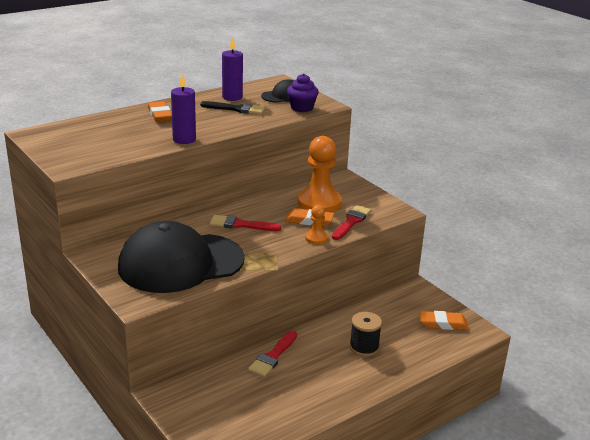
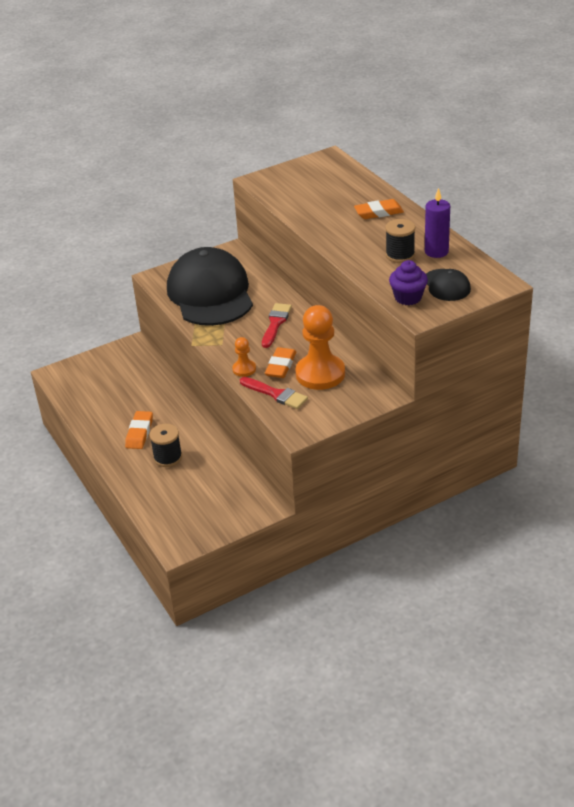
camera: 100 degrees right, 10 degrees up
purple candle [171,74,196,144] -> none
black brush [200,101,265,115] -> black spool [385,219,415,263]
red brush [248,331,297,377] -> none
orange eraser [419,311,469,330] -> orange eraser moved to [125,411,153,449]

